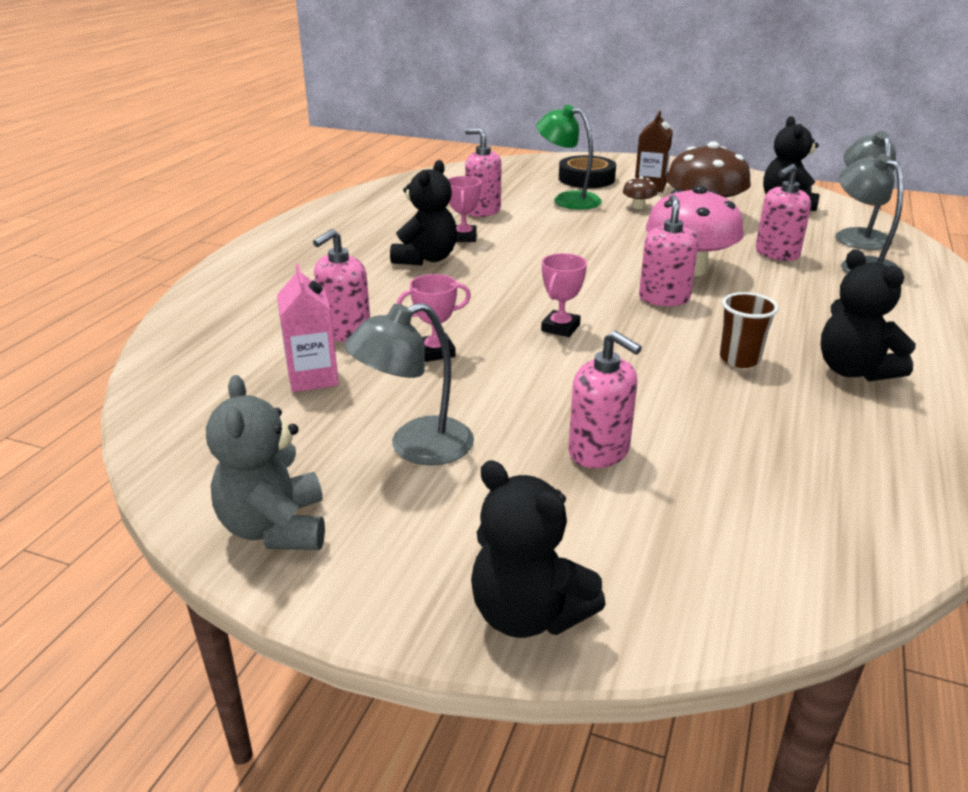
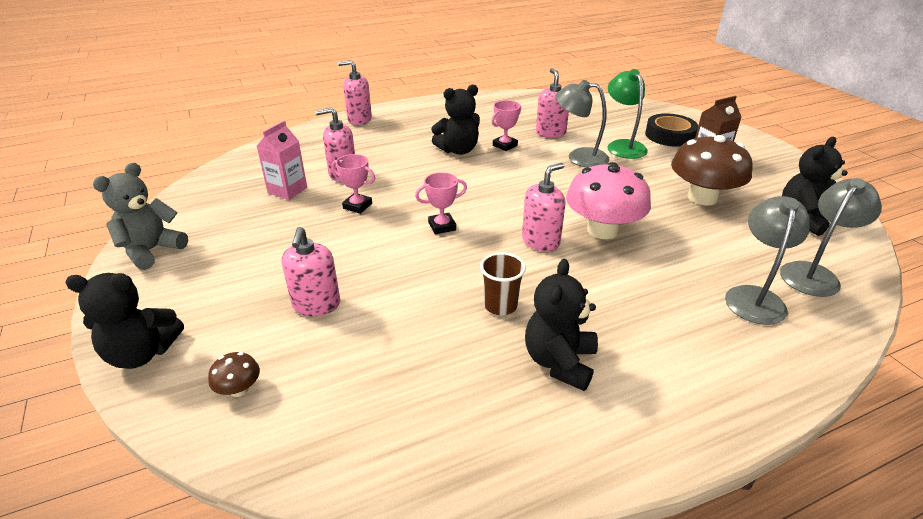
camera: 45 degrees right, 5 degrees up
grey lamp [344,303,474,465] -> grey lamp moved to [555,80,609,168]
black teddy bear [471,460,606,638] -> black teddy bear turned 90 degrees counterclockwise [65,273,184,369]
brown mushroom [623,176,657,209] -> brown mushroom moved to [208,352,260,397]
pink soap dispenser [756,164,811,261] -> pink soap dispenser moved to [338,60,372,125]

